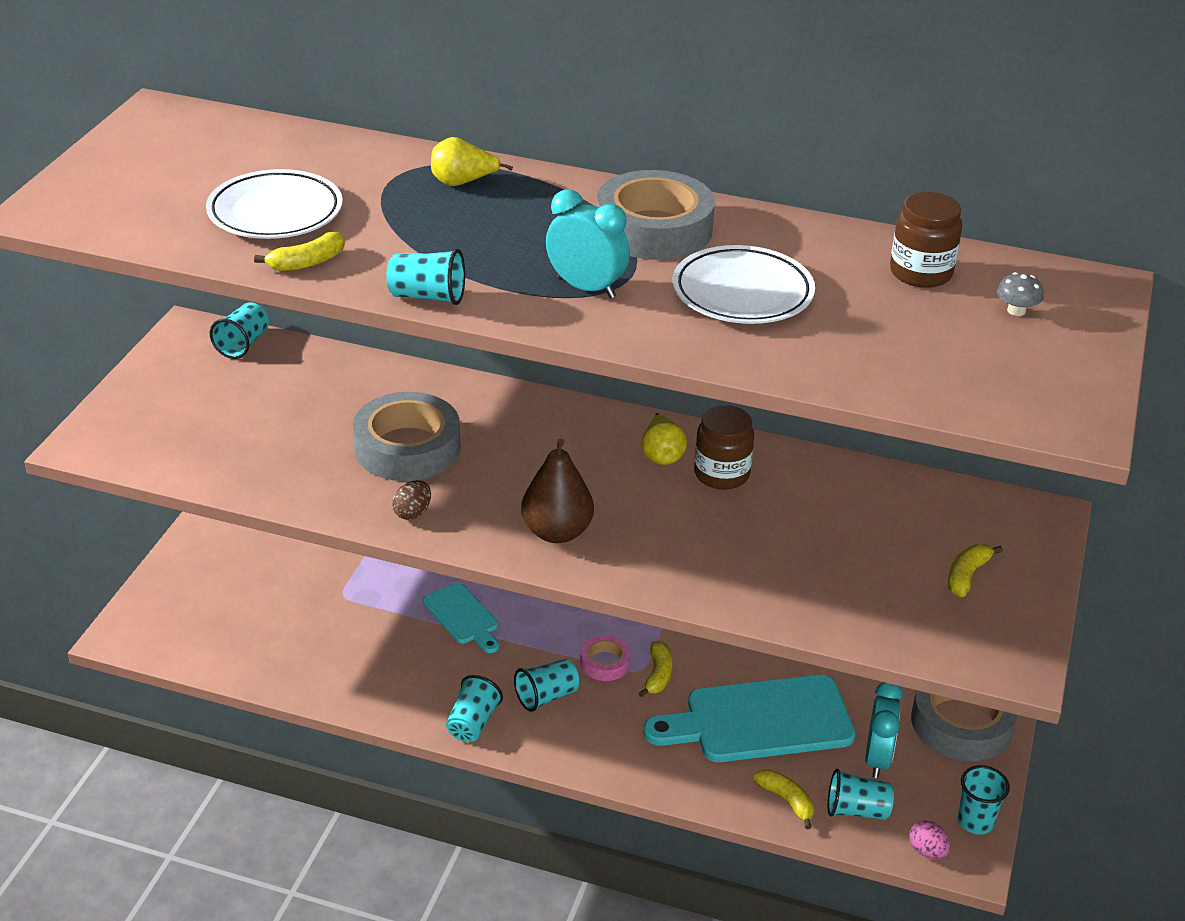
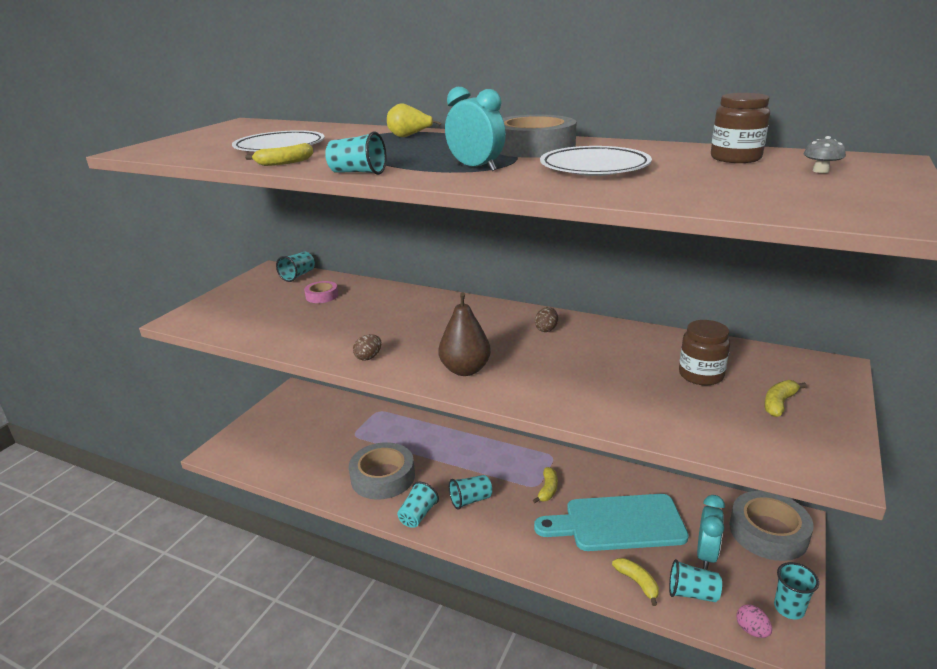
camera: 10 degrees right, 10 degrees down
grey tape [353,392,460,481] -> grey tape moved to [349,442,415,500]
turquoise cutting board [423,583,499,653] -> none
pink tape [580,635,631,681] -> pink tape moved to [304,281,338,303]
yellow pear [642,413,687,465] -> brown egg [535,307,558,332]
brown jar [694,405,754,490] -> brown jar moved to [679,320,730,385]

